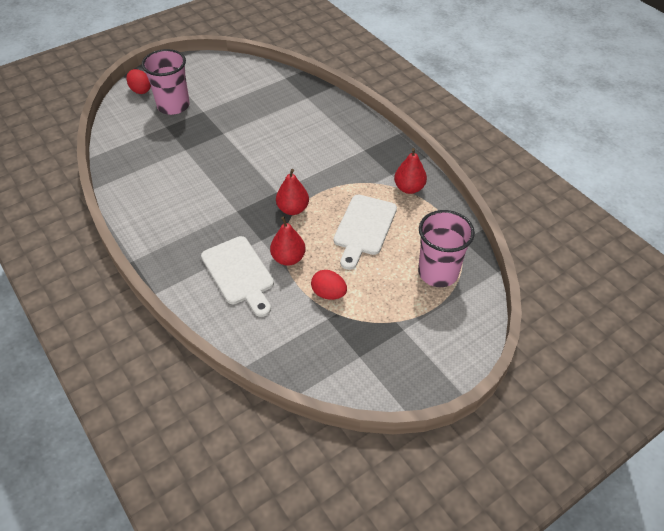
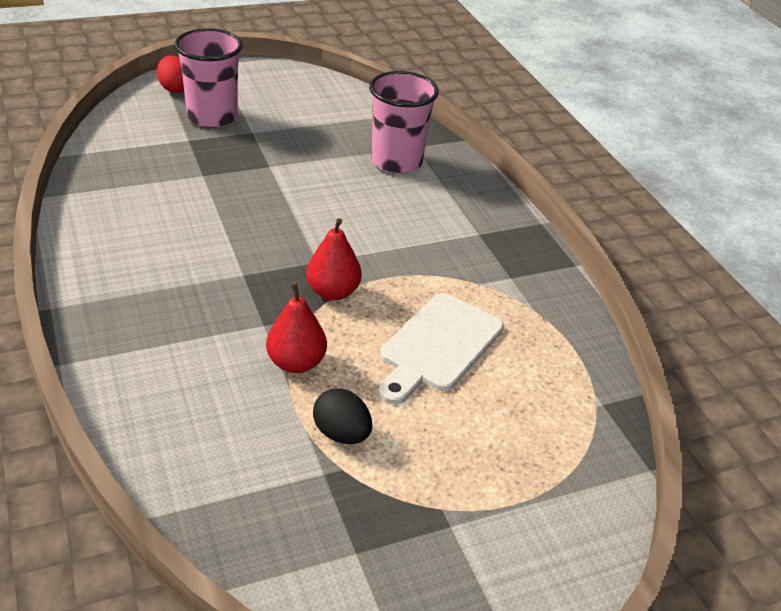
camera: 10 degrees right, 10 degrees down
white cutting board [201,236,274,317] -> none
red egg [311,270,347,300] -> black egg [313,388,372,444]
red pear [394,148,427,194] -> none
pink cup [418,210,475,287] -> pink cup moved to [369,71,439,173]

